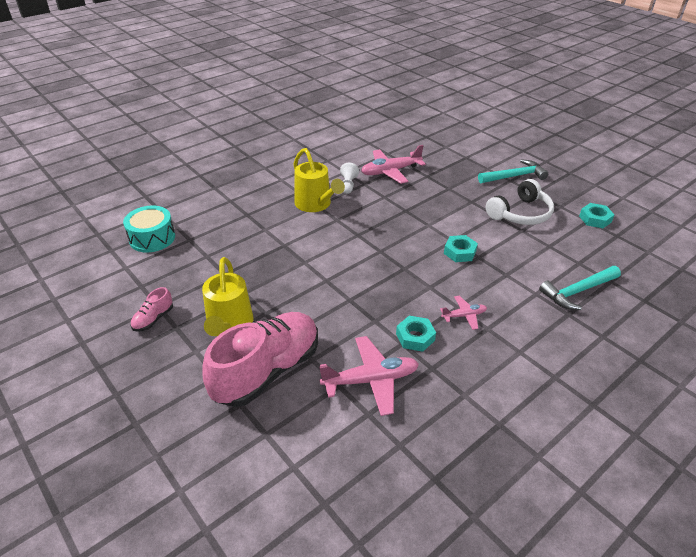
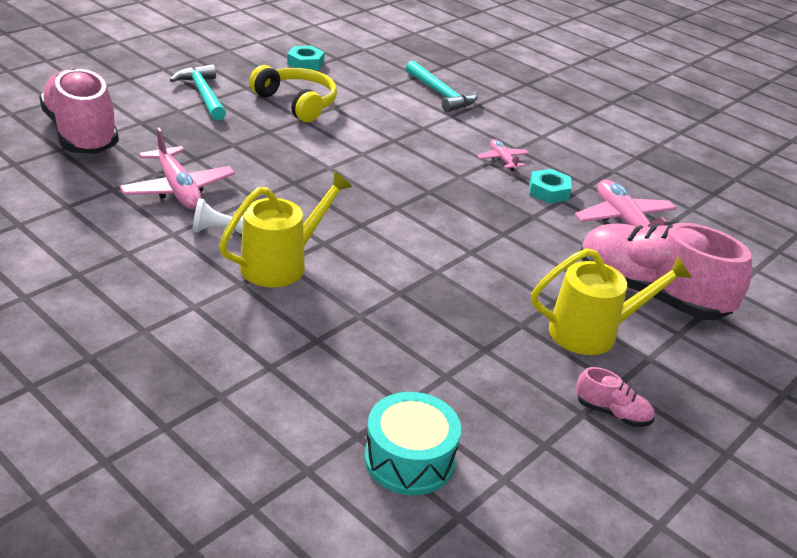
camera: 100 degrees left, 5 degrees down
turquoise nut [444,235,478,262] -> none
white headphones [486,179,554,225] -> yellow headphones [249,65,337,122]
none -> pink shoe [39,68,119,154]

